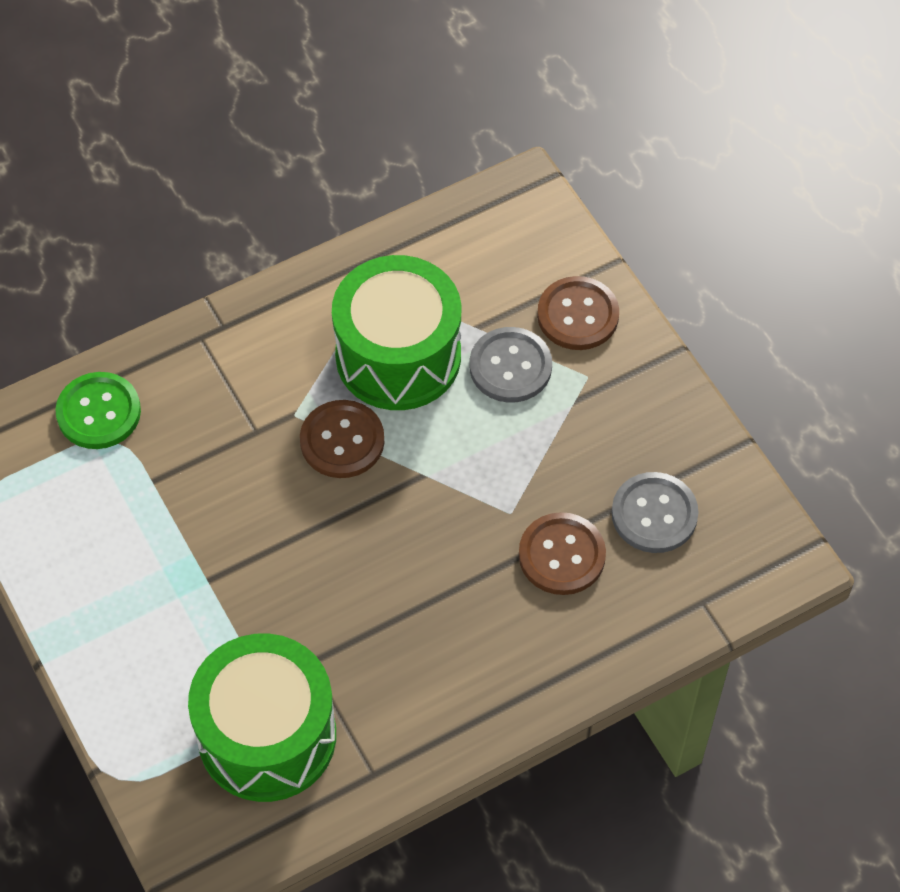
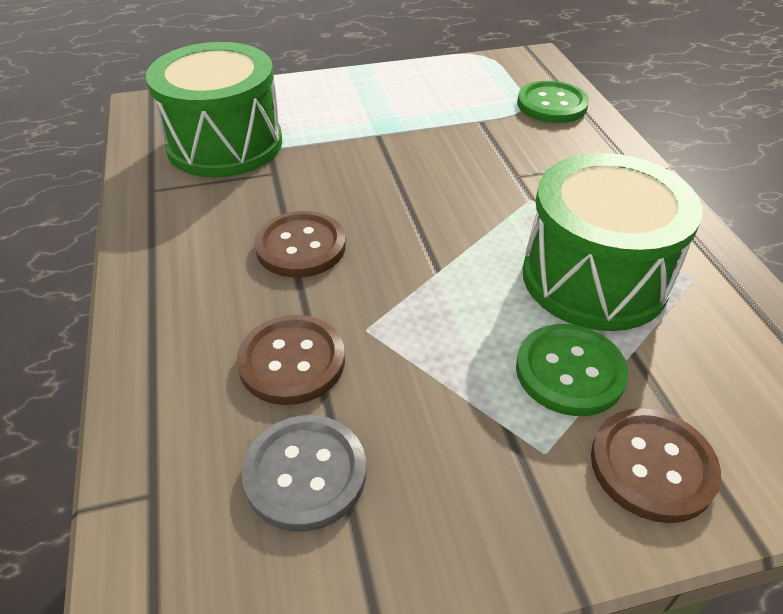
camera: 105 degrees right, 15 degrees down
brown button [300,400,384,478] -> brown button moved to [254,211,346,278]
grey button [469,327,552,403] -> green button [516,324,628,416]

